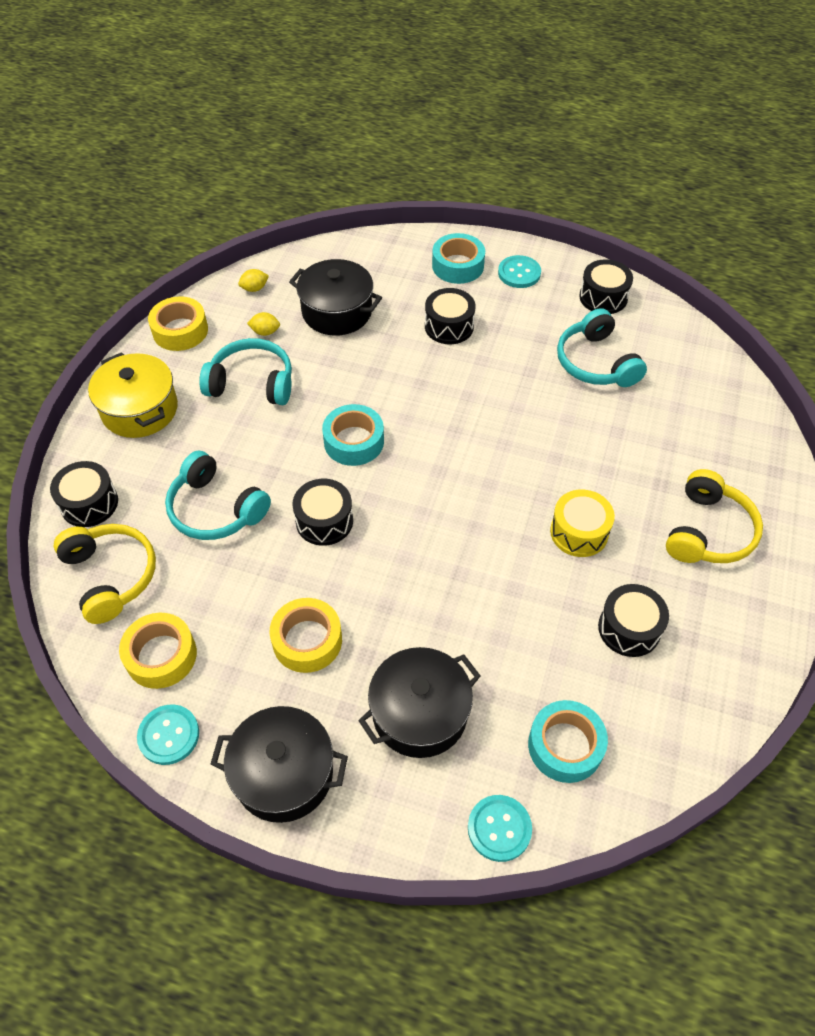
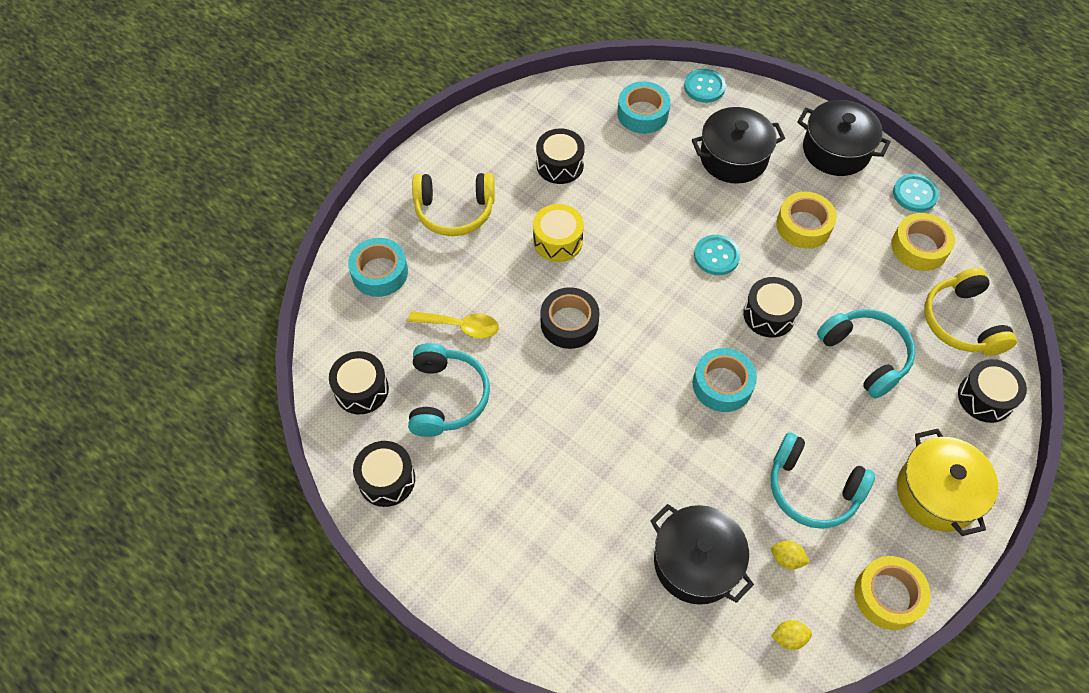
camera: 160 degrees left, 5 degrees up
black drum [425,288,475,344] -> black drum moved to [329,351,389,414]
turquoise tape [432,233,485,284] -> turquoise tape moved to [348,238,408,297]
turquoise button [498,255,541,288] -> turquoise button moved to [694,235,740,275]
yellow headphones [666,469,763,563] -> yellow headphones turned 135 degrees counterclockwise [412,173,495,236]
none -> yellow spoon [408,311,499,339]
none -> black tape [541,287,600,349]

